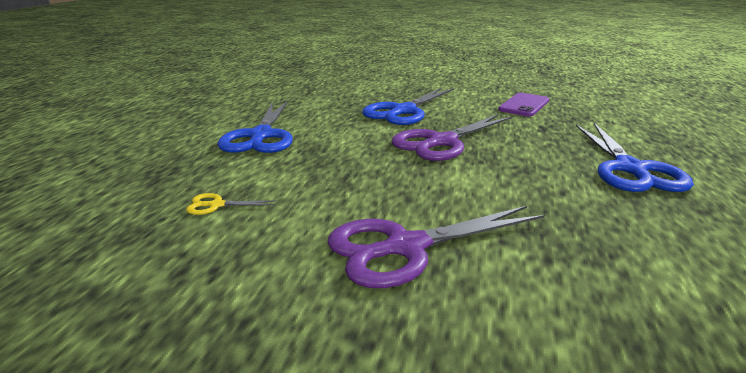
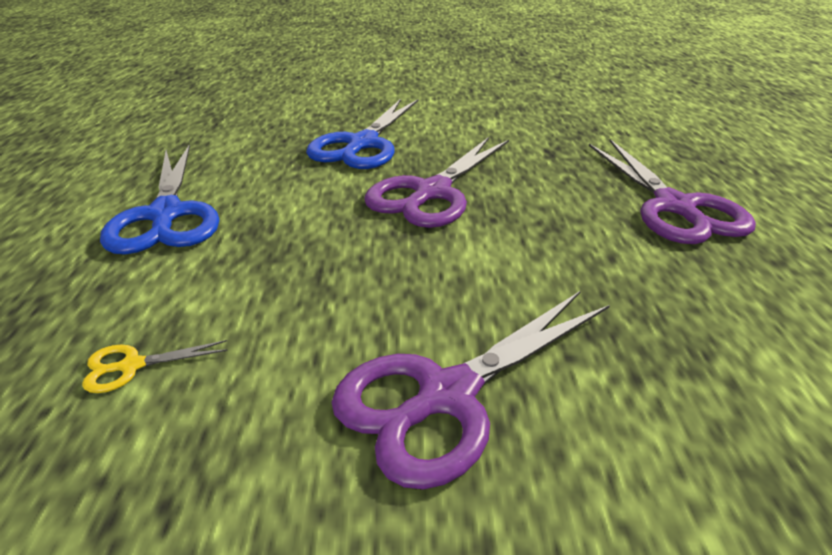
camera: 15 degrees left, 10 degrees up
purple phone [498,93,549,116] -> none
blue scissors [576,123,694,192] -> purple scissors [589,139,756,244]

